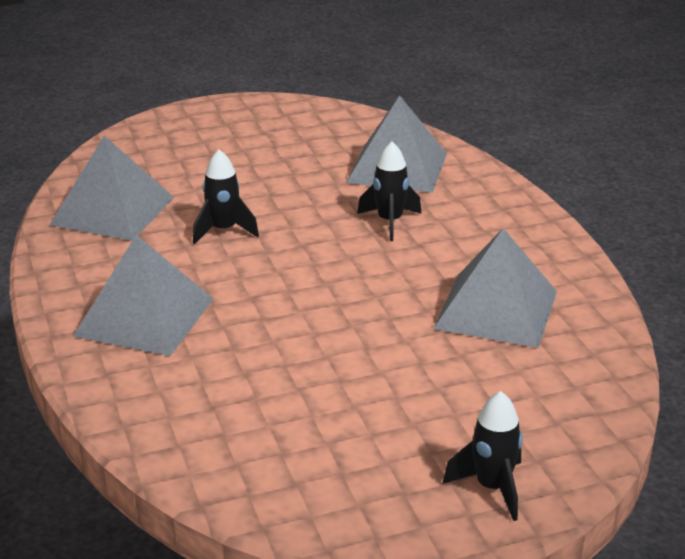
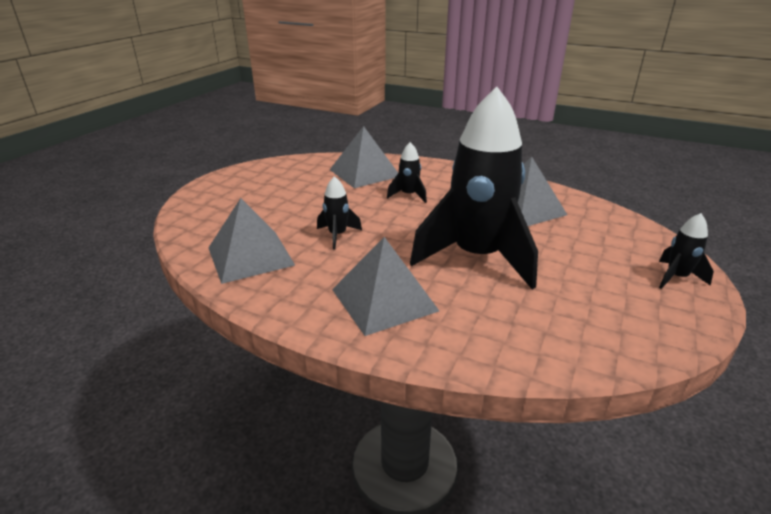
camera: 45 degrees left, 0 degrees up
none -> black rocket [410,87,538,290]

